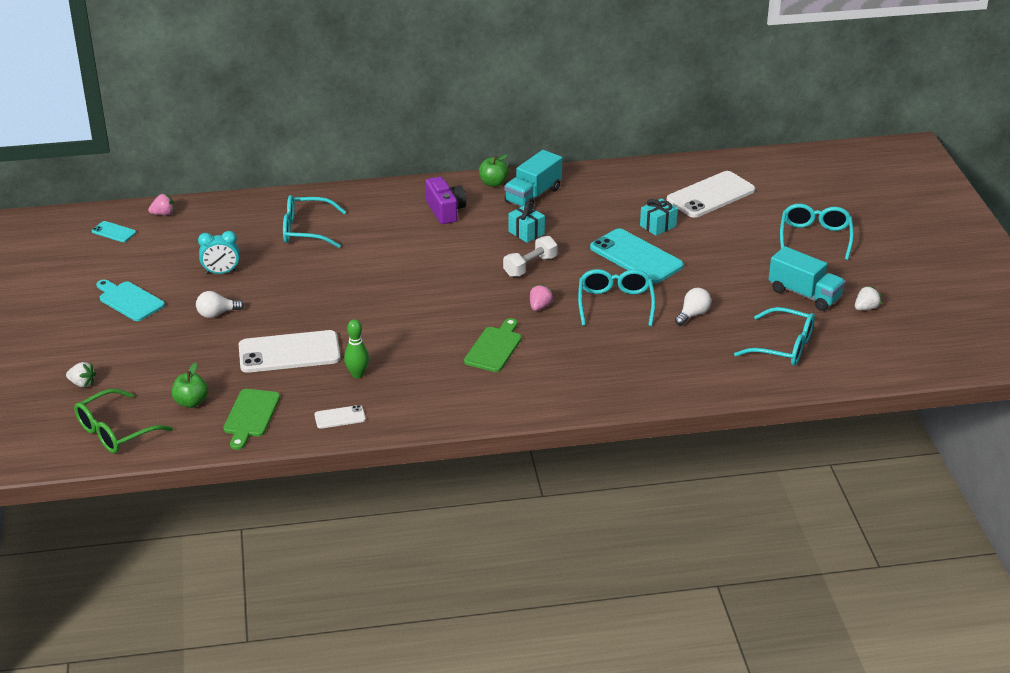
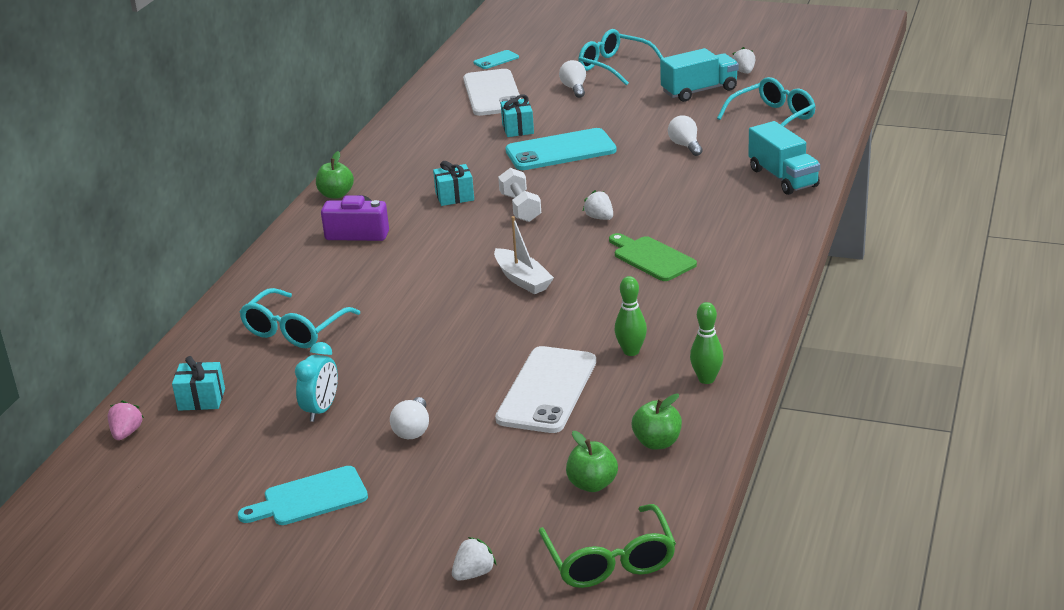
camera: 60 degrees left, 5 degrees down
turquoise phone [92,221,136,242] -> turquoise phone moved to [474,50,519,69]
green cutting board [223,389,280,450] -> green apple [632,393,682,450]
white phone [314,405,366,429] -> green bowling pin [690,302,724,384]
turquoise truck [504,150,562,207] -> turquoise truck moved to [748,121,820,195]
pink strawberry [530,284,554,311] -> white strawberry [583,190,613,220]
turquoise glasses [578,269,656,326] -> none
none -> turquoise gift [172,356,225,411]
none -> white boat [494,216,554,294]
none -> white light bulb [559,60,586,98]

